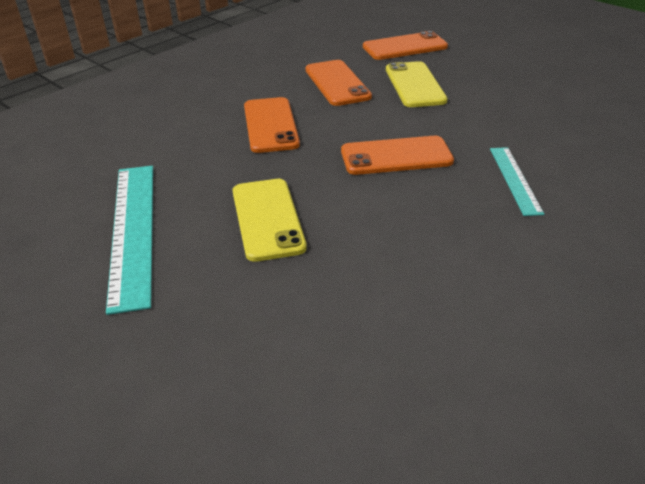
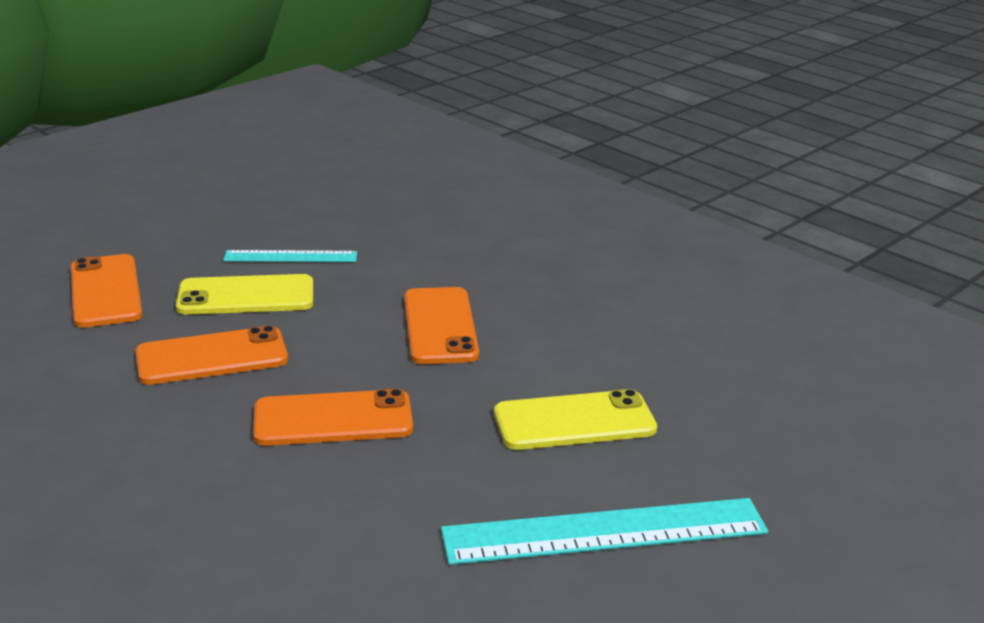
camera: 90 degrees left, 10 degrees down
turquoise ruler [490,147,544,216] -> turquoise ruler moved to [223,250,357,262]

